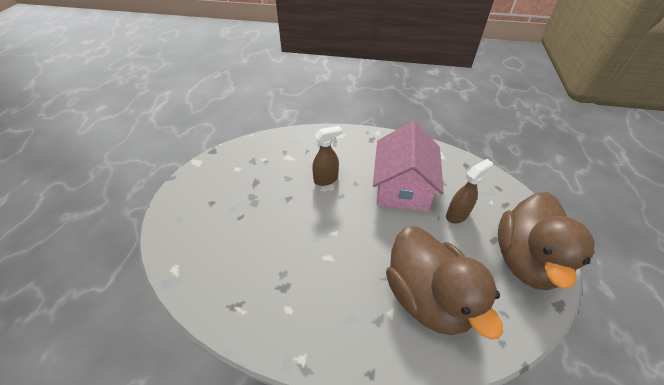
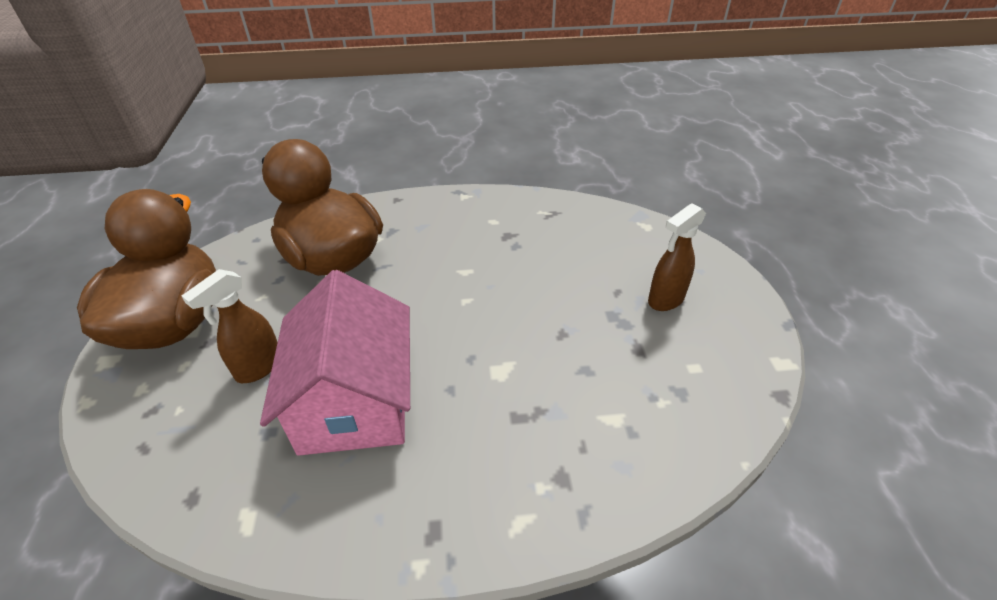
camera: 165 degrees right, 5 degrees down
brown spray bottle [312,126,342,186] -> brown spray bottle moved to [648,203,706,311]

